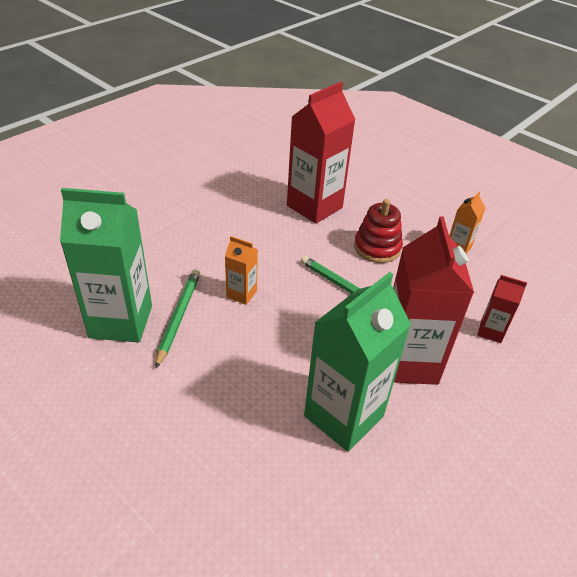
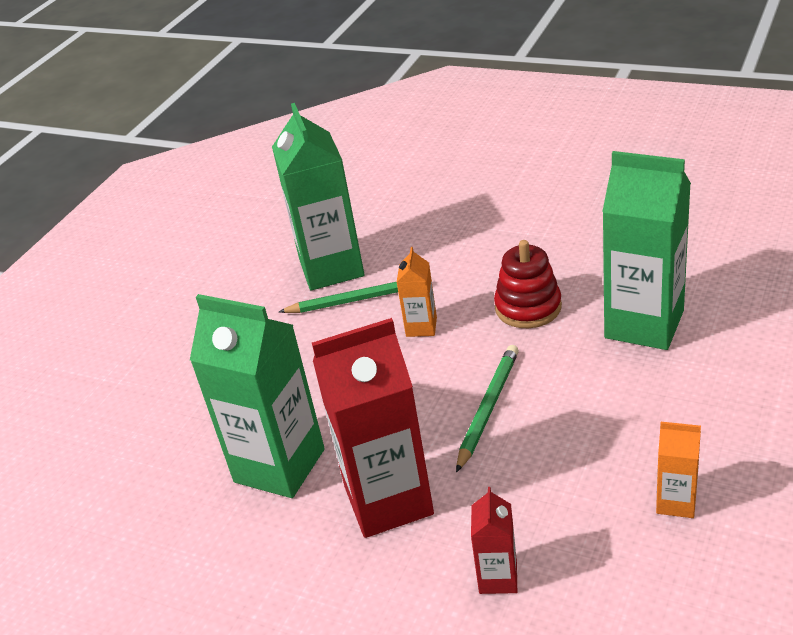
camera: 80 degrees right, 5 degrees down
red carton [287,82,356,224] -> green carton [602,151,691,350]
red stacking toy [354,199,403,263] -> red stacking toy moved to [494,240,562,328]

